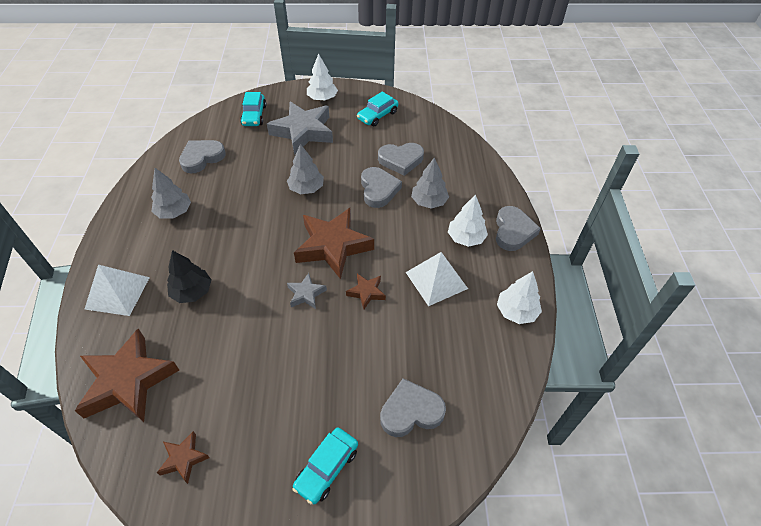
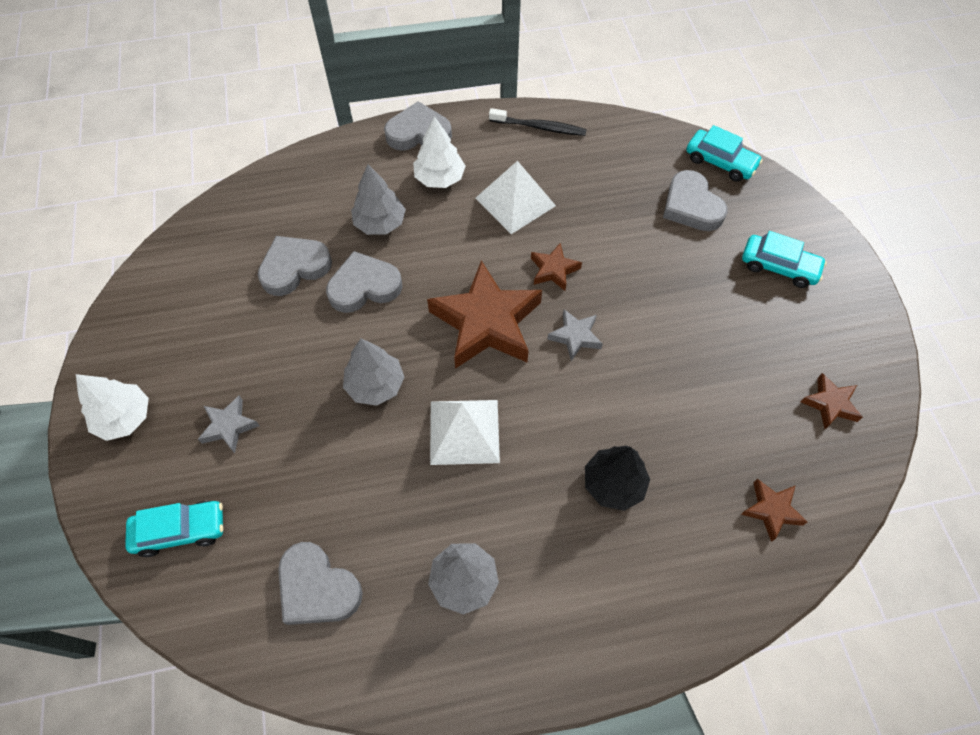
camera: 100 degrees left, 10 degrees up
brown star [75,329,179,422] -> brown star [741,479,808,542], size x0.47
white pyramid [85,265,150,316] -> white pyramid moved to [430,400,500,465]
grey star [267,102,333,155] -> grey star [198,396,259,453], size x0.47
turquoise car [357,92,398,127] -> turquoise car moved to [687,125,763,182]
grey heart [378,143,424,176] -> grey heart turned 105 degrees counterclockwise [258,236,332,296]
white tree [497,271,542,324] -> black toothbrush [489,108,587,136]

